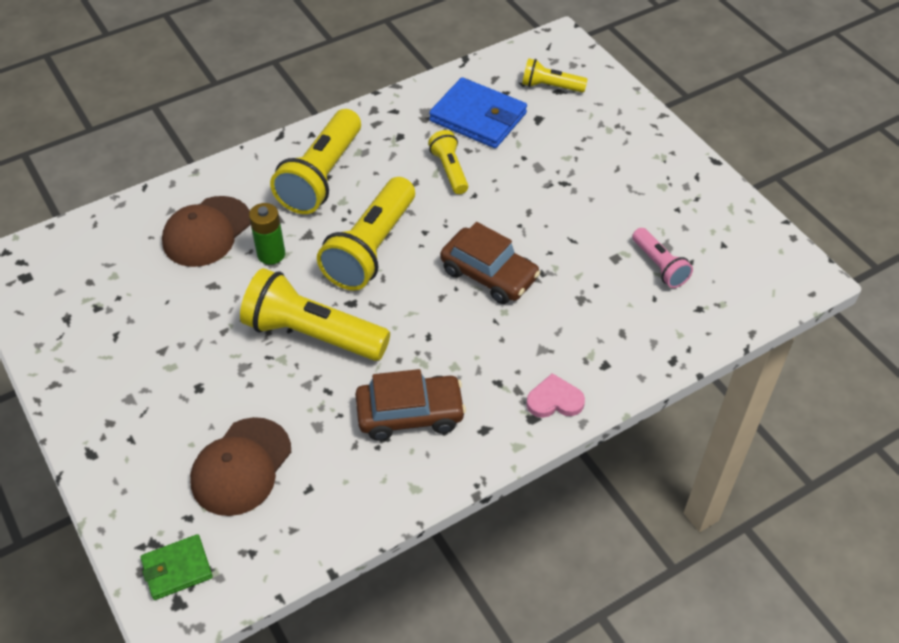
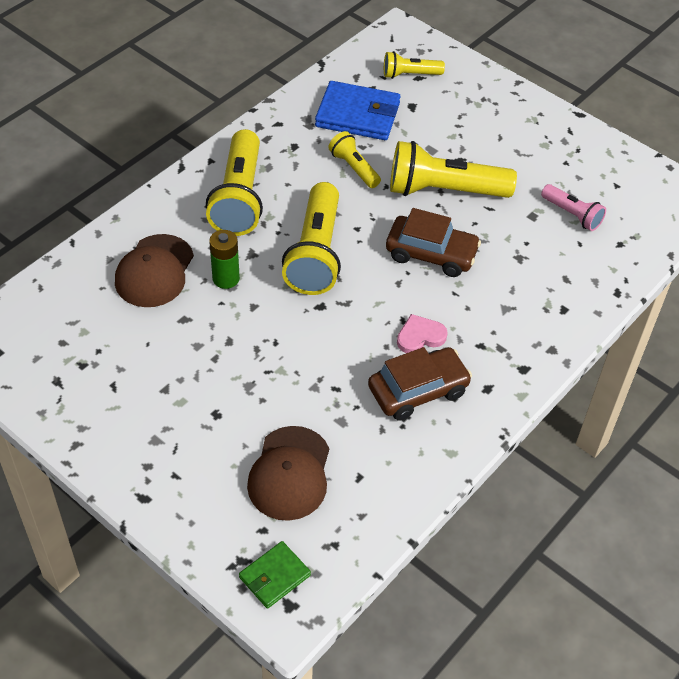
camera: 20 degrees left, 0 degrees up
yellow flashlight [240,268,390,361] -> yellow flashlight moved to [390,141,517,198]
pink heart [526,373,585,418] -> pink heart moved to [397,314,448,353]

